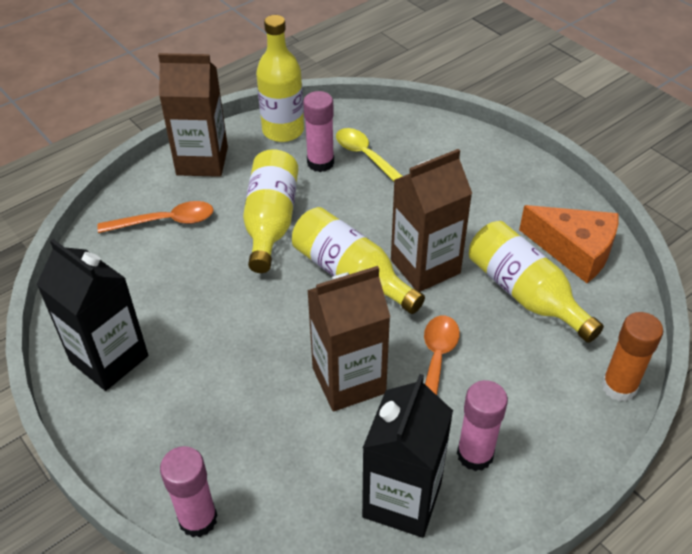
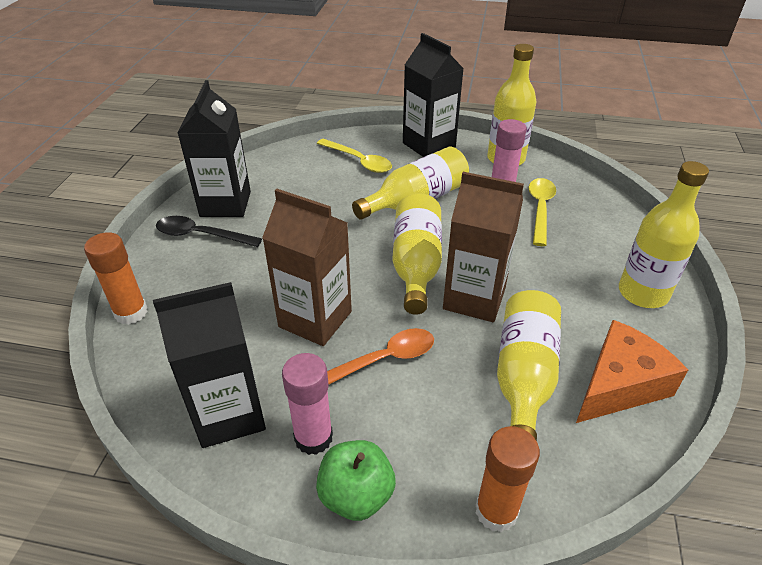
camera: 50 degrees right, 5 degrees down
orange spoon [98,201,214,233] -> yellow spoon [317,139,392,173]
brown carton [158,53,228,177] -> black carton [403,33,464,157]
pink glue stick [160,446,218,537] -> orange glue stick [84,232,148,325]
orange cheese [519,205,619,283] -> orange cheese turned 120 degrees counterclockwise [576,320,688,423]
none -> black spoon [156,216,262,247]
none -> green apple [316,440,396,521]
none -> yellow bottle [619,161,709,308]

